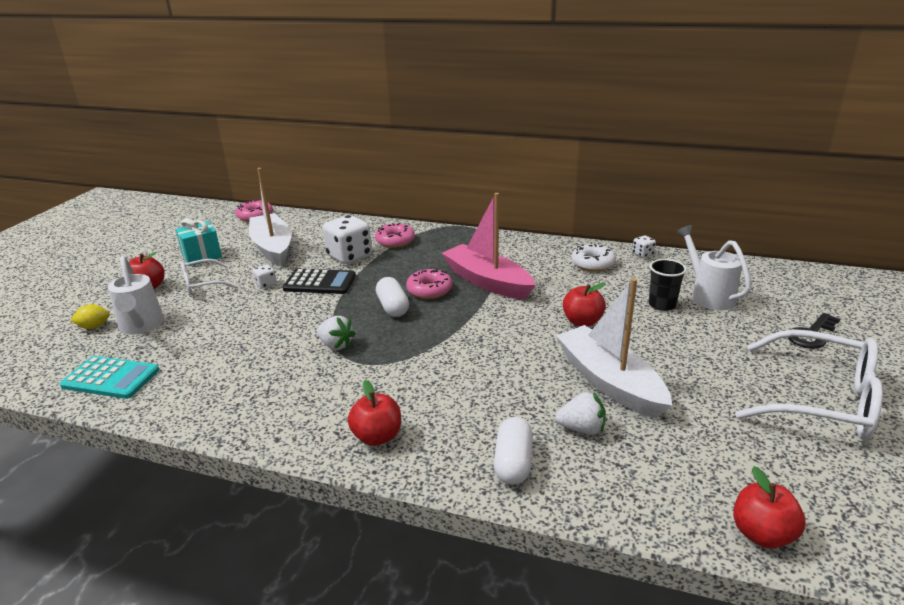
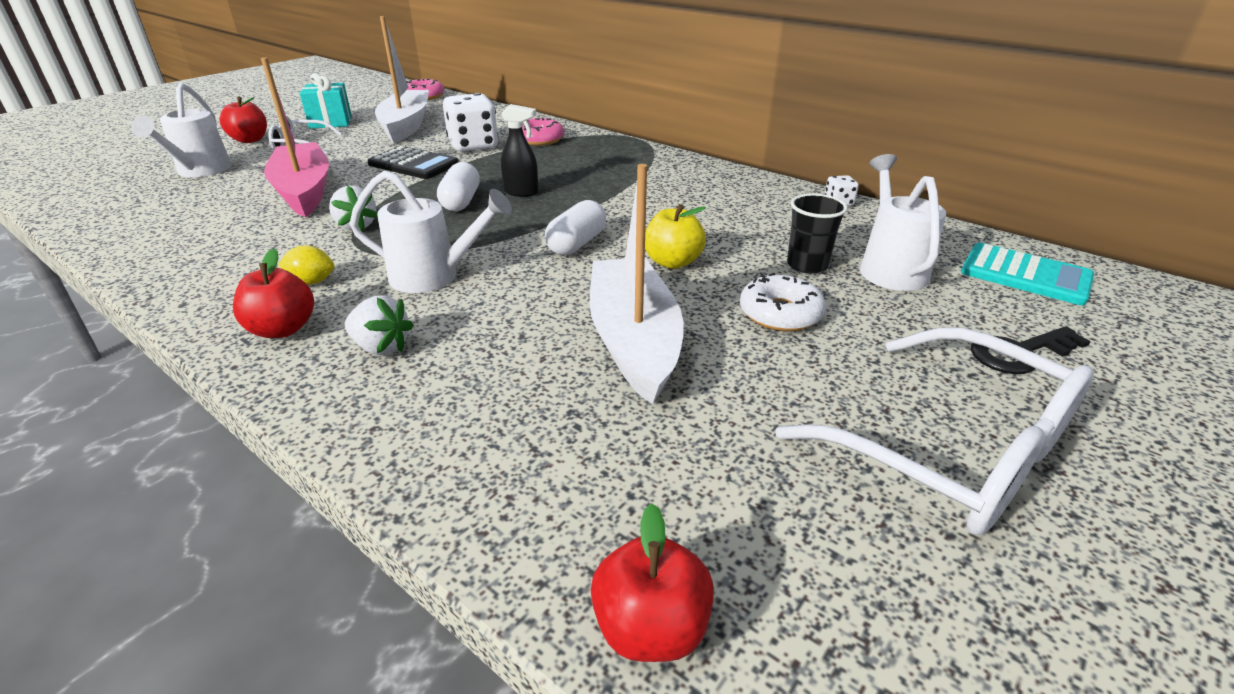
camera: 20 degrees right, 5 degrees up
turquoise calculator [60,356,159,399] -> turquoise calculator moved to [961,243,1094,305]
yellow lemon [70,304,110,329] -> yellow lemon moved to [278,245,334,285]
white dice [253,265,277,289] -> none
pink donut [406,268,452,299] -> black spray bottle [501,104,538,197]
pink boat [442,193,535,300] -> pink boat moved to [261,57,329,217]
white capsule [494,417,533,485] -> white capsule moved to [545,200,606,255]
white strawberry [555,392,606,435] -> white strawberry moved to [345,296,414,355]
red apple [563,283,606,327] -> yellow apple [645,204,706,269]
white donut [572,244,616,272] -> white donut moved to [740,273,826,331]
none -> white watering can [350,170,512,293]

